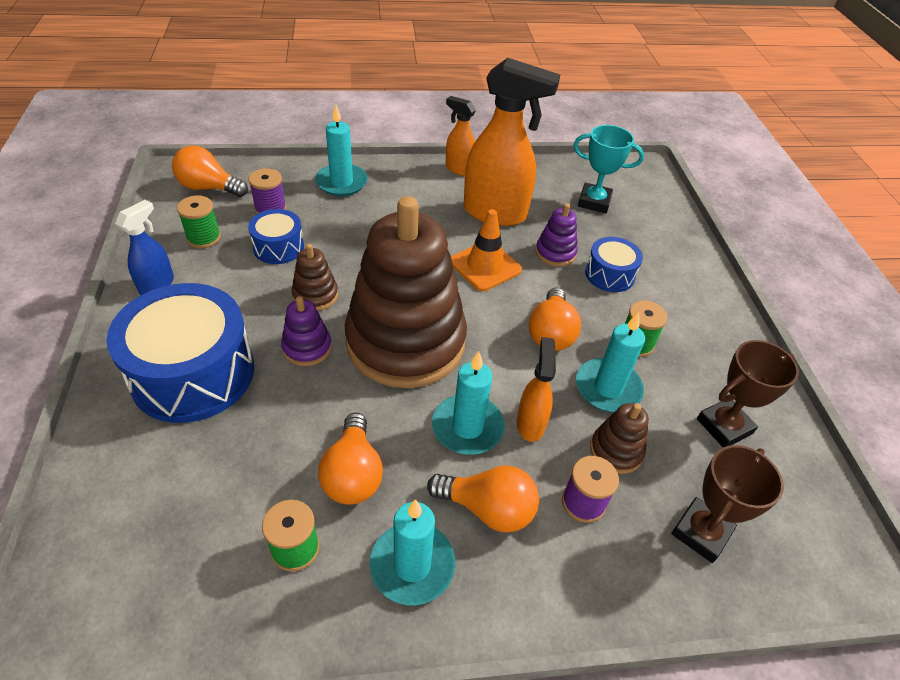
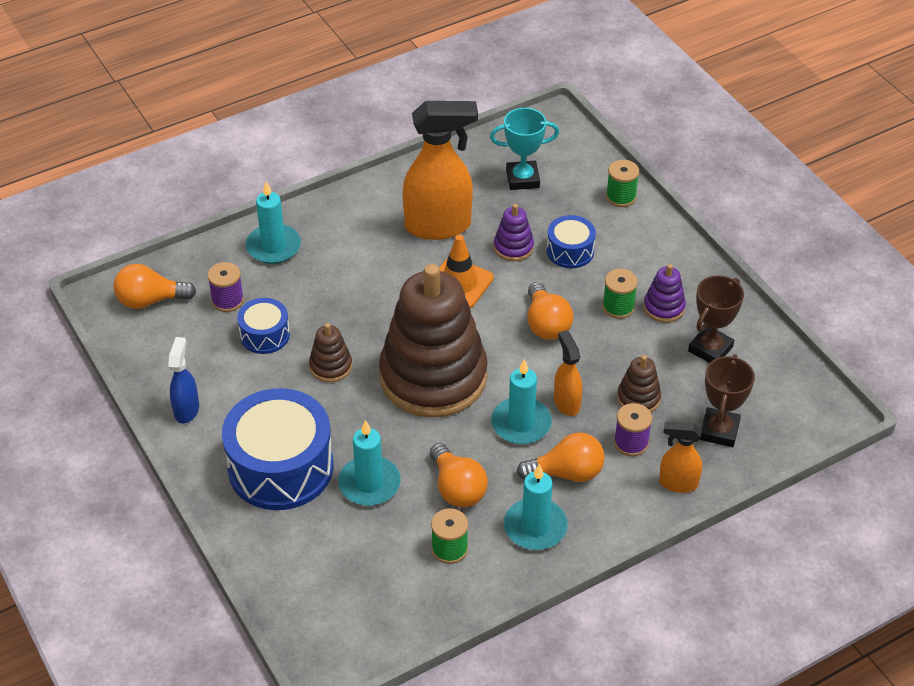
camera: 20 degrees left, 0 degrees up
green spool [177,196,221,248] -> green spool moved to [606,160,639,207]
purple stacking toy [281,296,332,366] -> purple stacking toy moved to [643,264,686,323]
orange spray bottle [446,96,476,176] -> orange spray bottle moved to [659,421,702,493]
turquoise candle [576,312,645,412] -> turquoise candle moved to [338,420,401,506]

